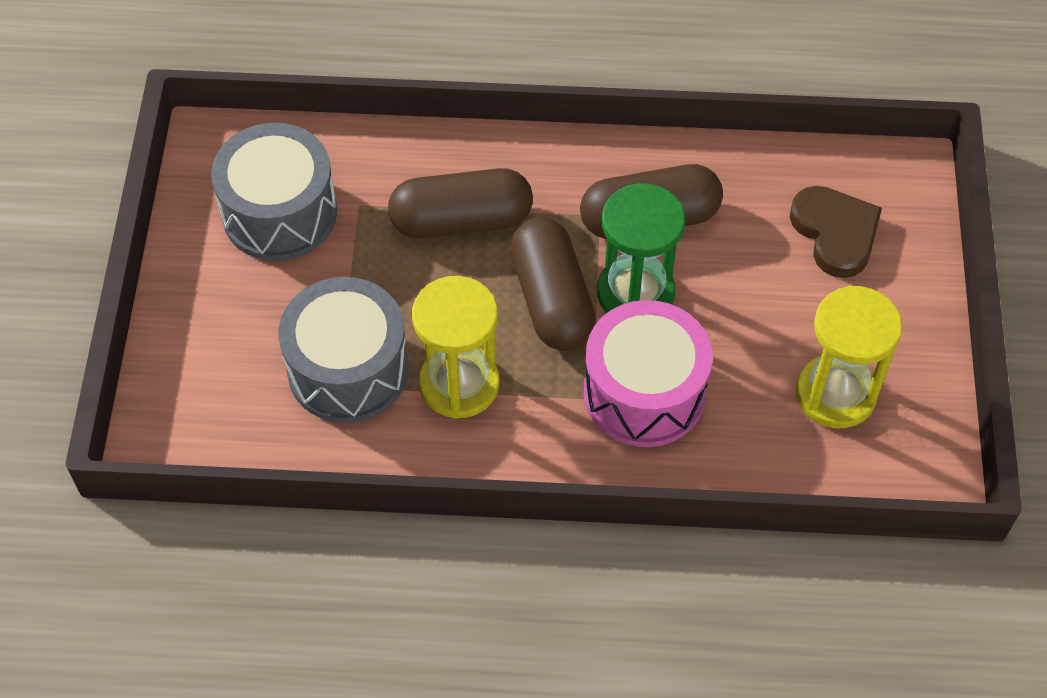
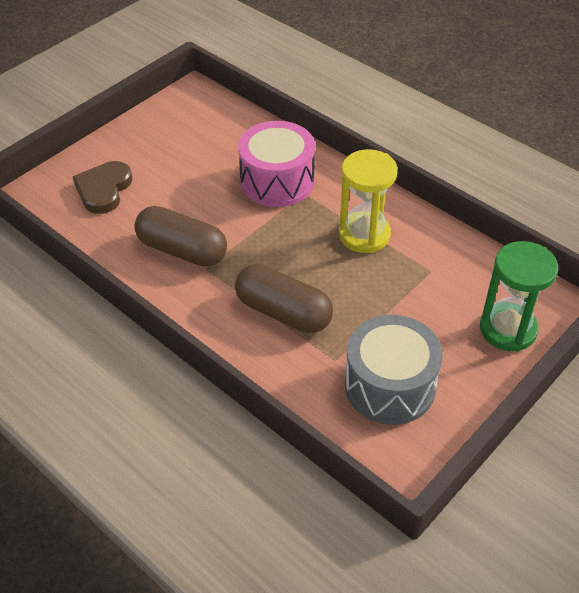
camera: 140 degrees left, 10 degrees down
grey drum [278,277,409,423] -> none
brown capsule [510,217,596,351] -> none
green hourglass [597,183,685,313] -> green hourglass moved to [480,241,558,351]
yellow hourglass [796,285,902,428] -> none

